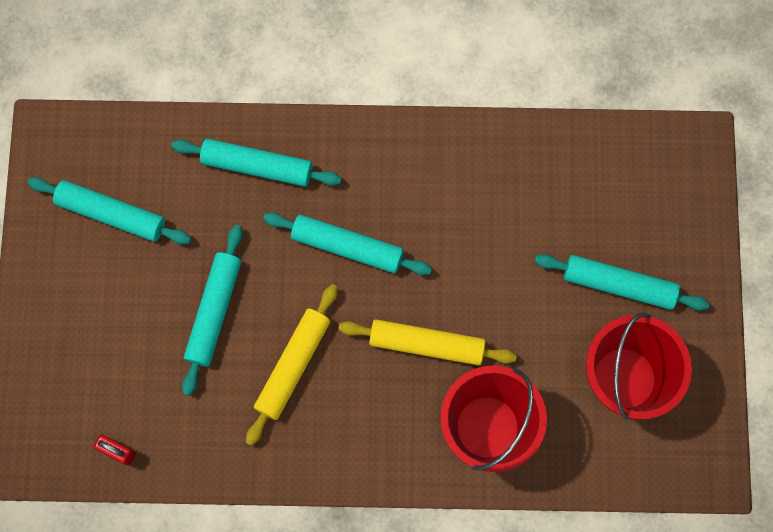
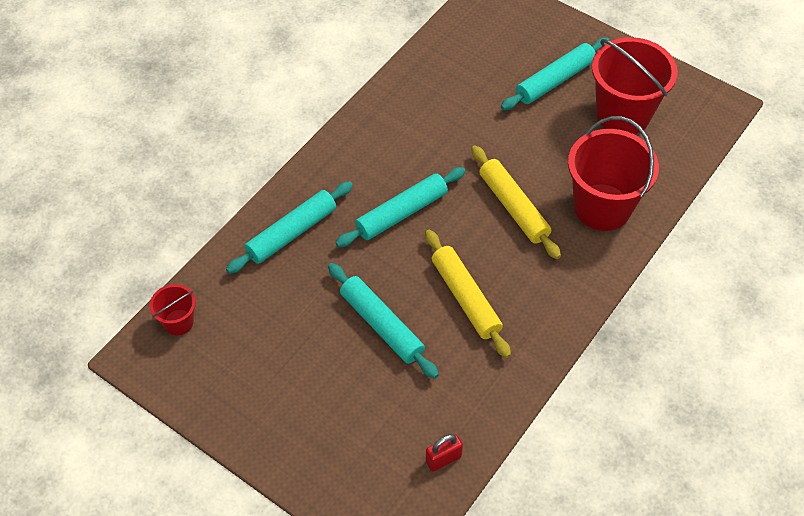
camera: 55 degrees left, 20 degrees down
turquoise rolling pin [27,177,191,245] -> none
yellow rolling pin [338,319,517,366] -> yellow rolling pin turned 75 degrees counterclockwise [471,145,561,259]
none -> red bucket [150,284,196,335]

